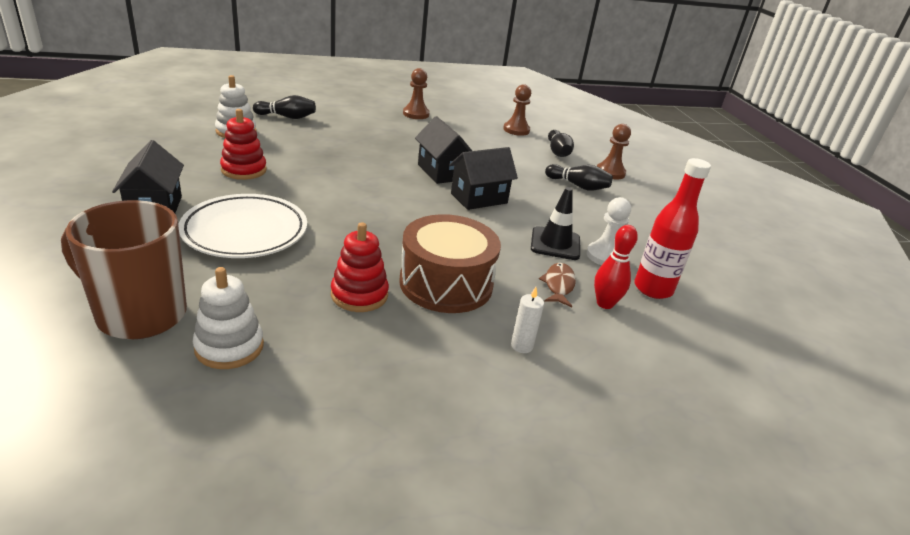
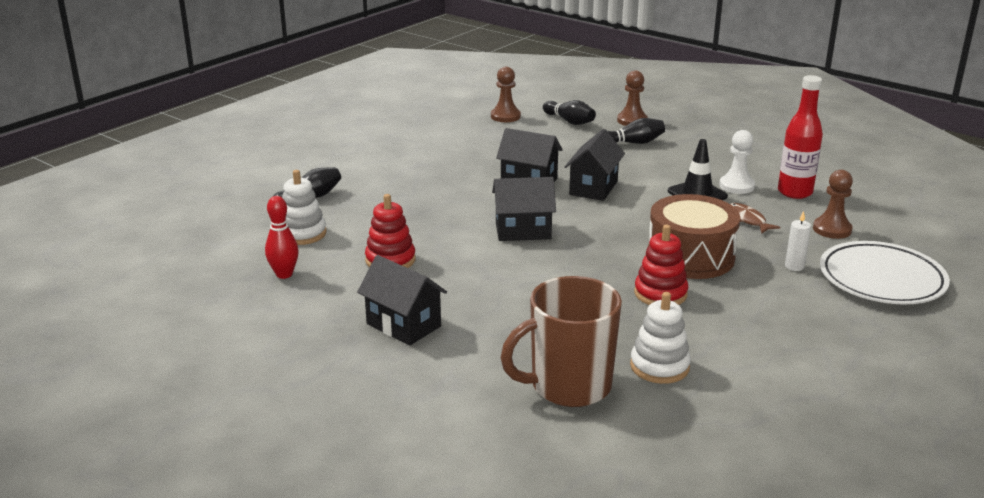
camera: 35 degrees left, 5 degrees down
white plate [178,194,307,258] -> white plate moved to [820,241,950,304]
brown pawn [403,68,430,119] -> brown pawn moved to [813,170,853,239]
red bowling pin [594,225,638,309] -> red bowling pin moved to [265,196,299,279]
none -> black house [492,177,556,241]

